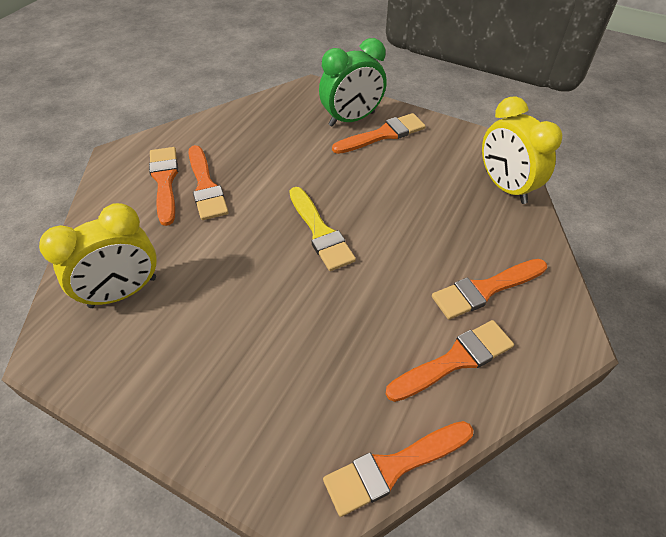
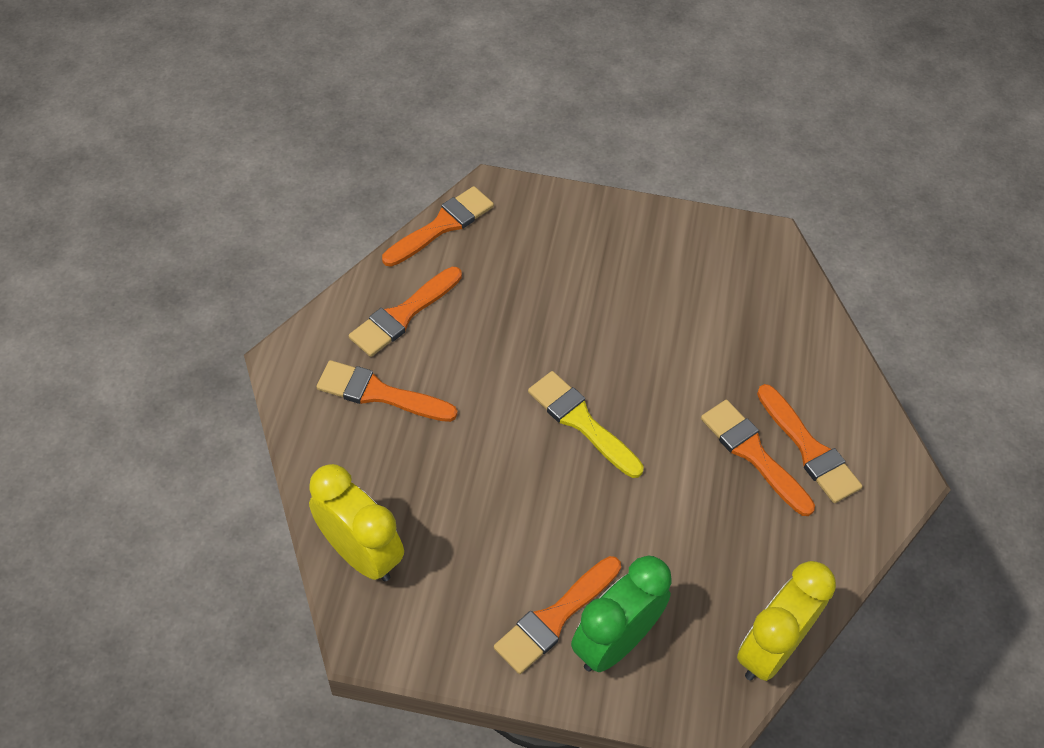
camera: 160 degrees right, 5 degrees up
yellow clock [39,203,157,308] -> yellow clock moved to [737,561,836,681]
orange brush [432,259,547,320] -> orange brush turned 120 degrees counterclockwise [317,360,457,422]

